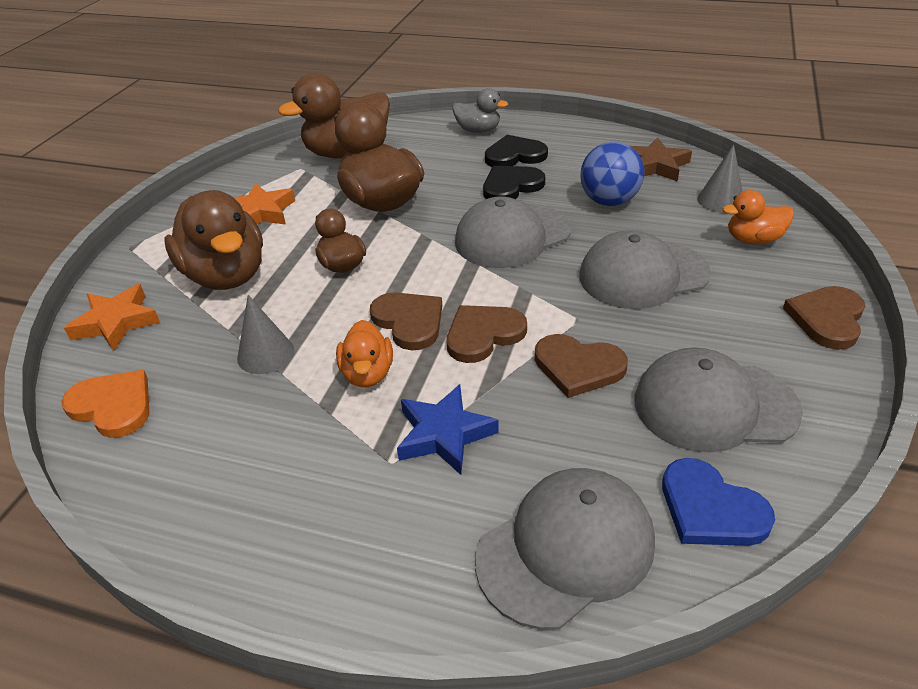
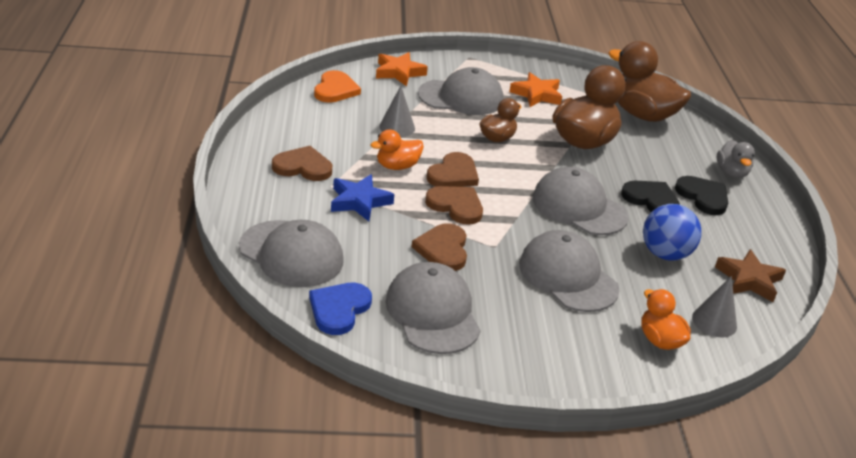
camera: 65 degrees right, 5 degrees down
brown duck [165,190,263,290] -> grey cap [418,67,504,115]
brown heart [783,286,865,350] -> brown heart moved to [272,146,332,181]

